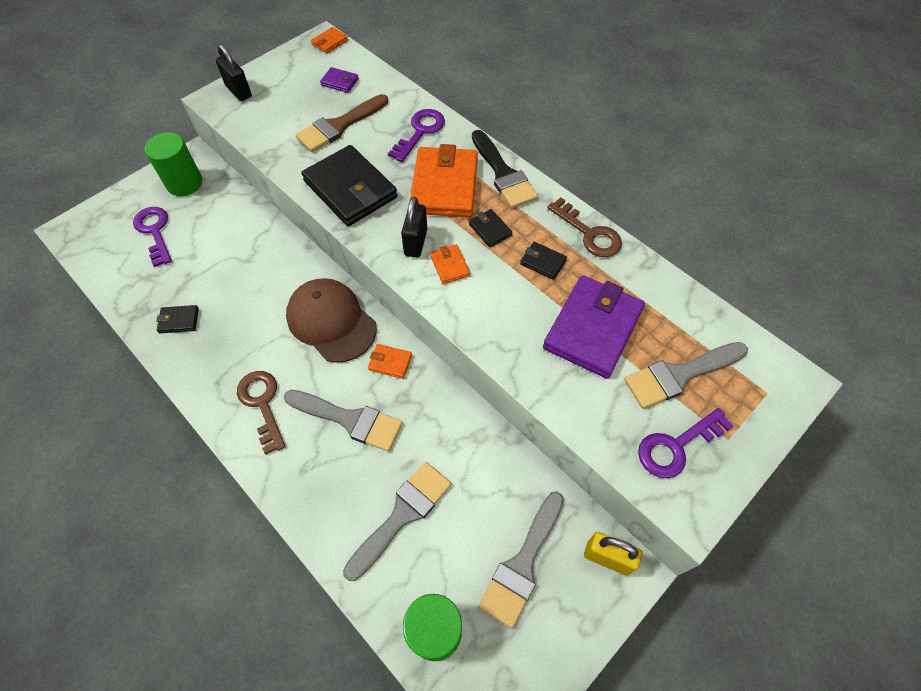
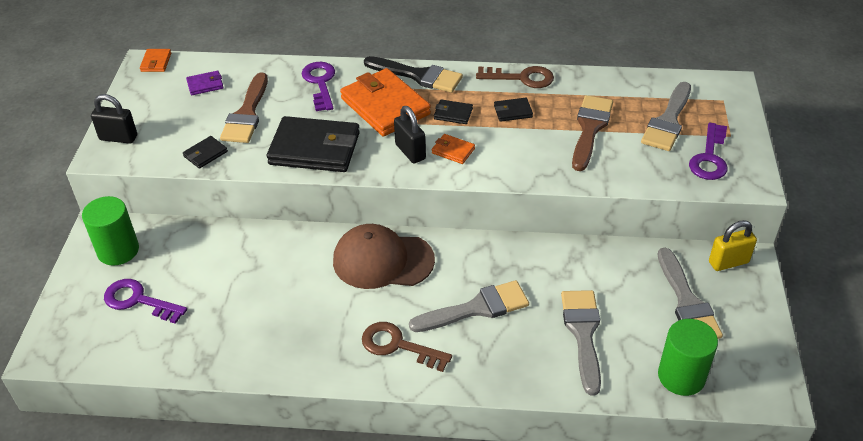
camera: 40 degrees left, 15 degrees down
black wallet [156,305,199,333] -> black wallet moved to [183,136,228,169]
orange wallet [368,344,412,379] -> none
purple wallet [543,275,645,379] -> brown brush [572,95,613,171]

